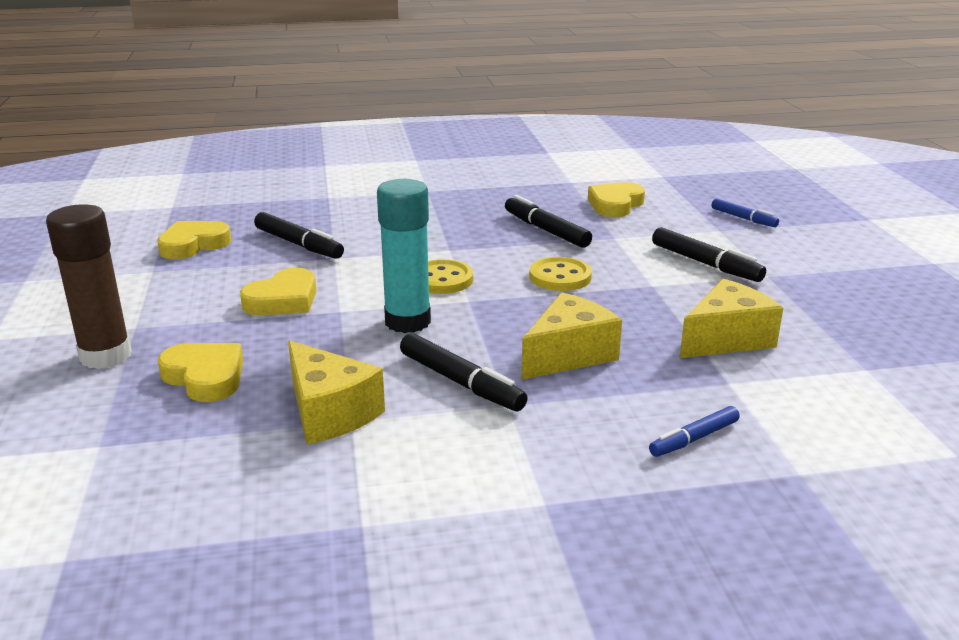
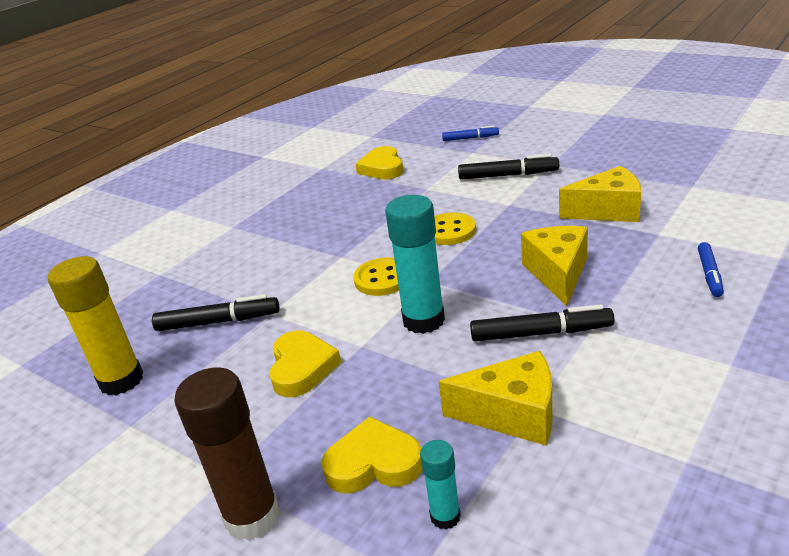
camera: 40 degrees left, 5 degrees up
yellow heart [157,221,231,260] -> yellow glue stick [48,256,143,395]
black marker [505,195,592,248] -> none
yellow cheese [680,279,783,358] -> yellow cheese turned 75 degrees clockwise [559,166,641,222]
none -> turquoise glue stick [420,440,461,530]

